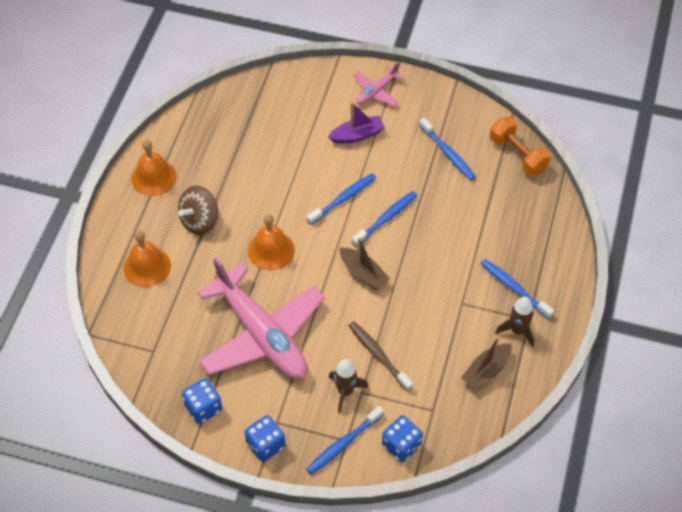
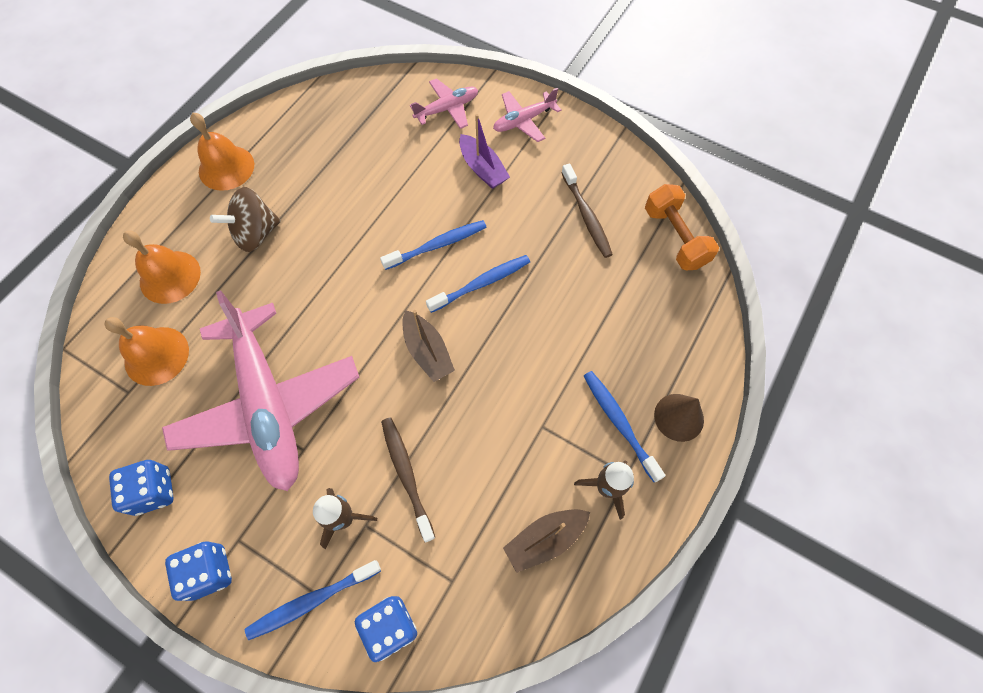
camera: 15 degrees right, 10 degrees up
orange bell [248,214,295,271] -> orange bell moved to [104,317,189,386]
purple boat [328,102,385,143] -> purple boat turned 60 degrees clockwise [459,114,510,189]
blue toothbrush [419,117,476,180] -> brown toothbrush [561,164,613,258]
none -> pink plane [410,78,478,129]
none -> brown cone [654,394,704,442]

